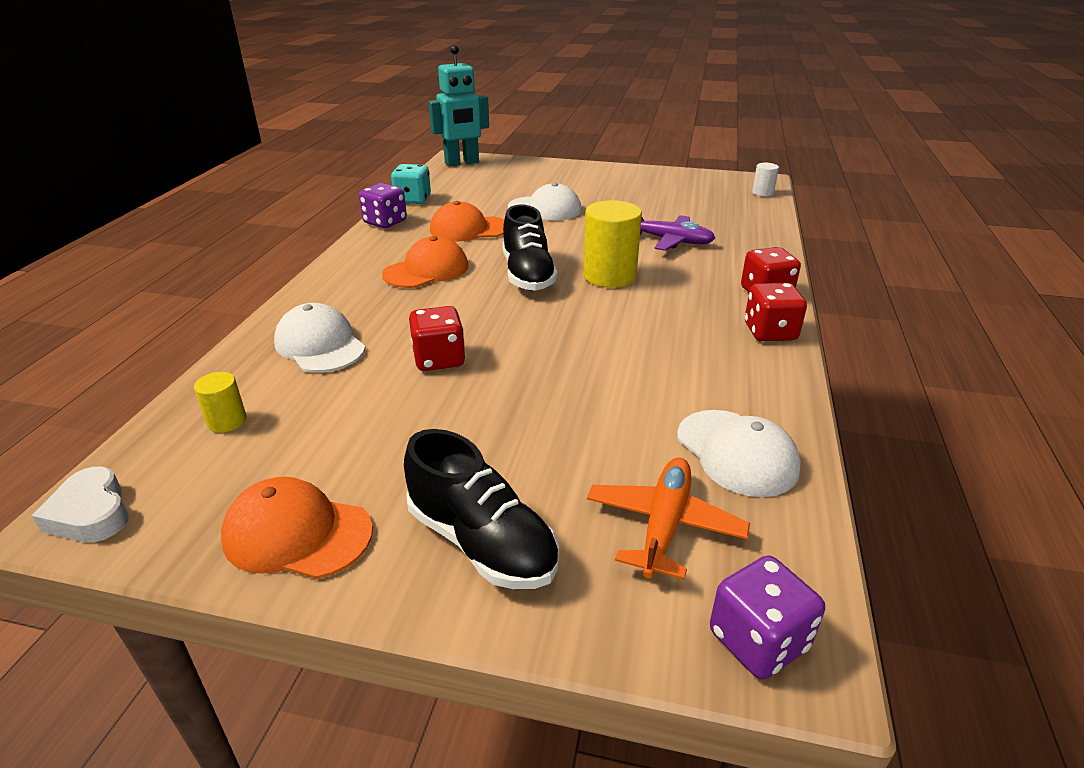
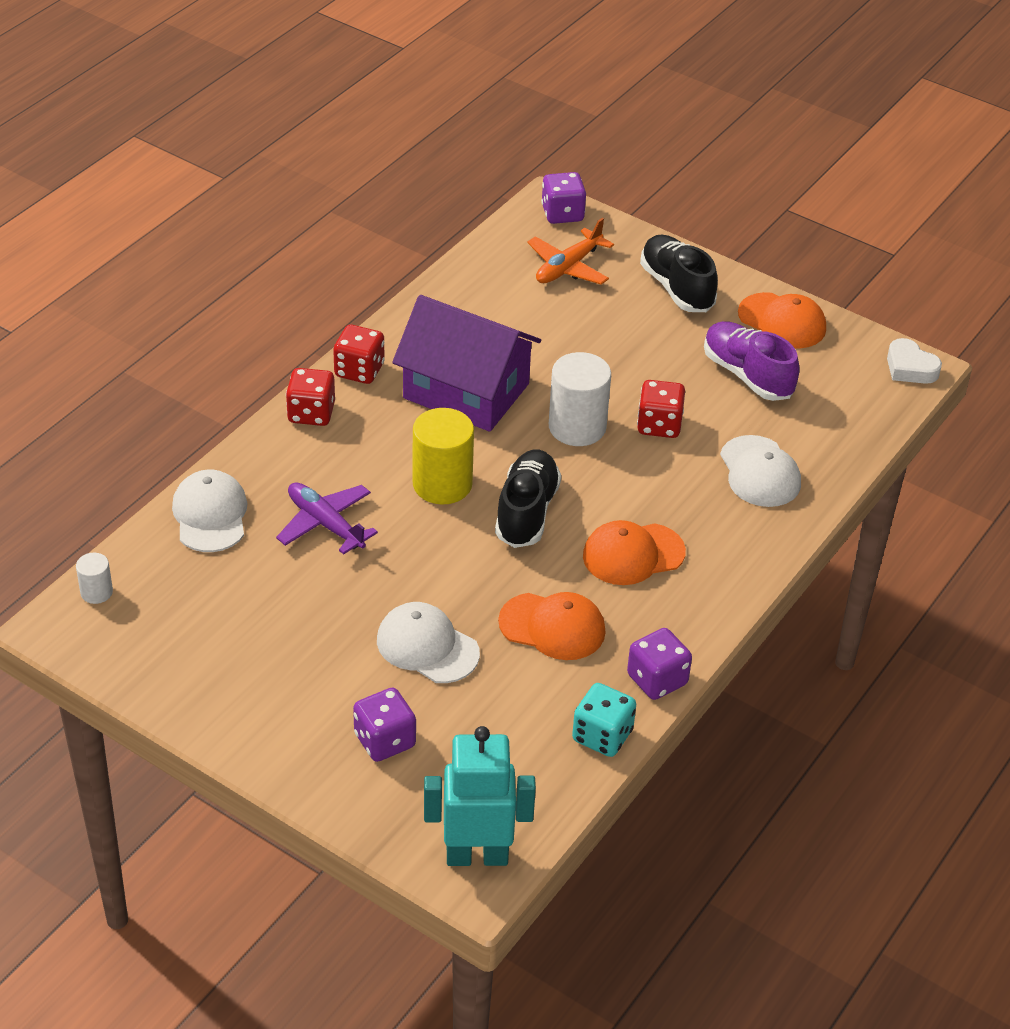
camera: 160 degrees left, 10 degrees up
white heart [32,467,129,542] -> white heart turned 150 degrees clockwise [887,338,942,384]
yellow cylinder [194,372,247,433] -> none
white cap [677,410,801,497] -> white cap moved to [172,470,247,552]
none -> purple dice [353,687,416,762]
none -> purple house [392,295,541,432]
none -> white cylinder [549,352,611,446]
none -> purple shoe [704,321,800,401]

